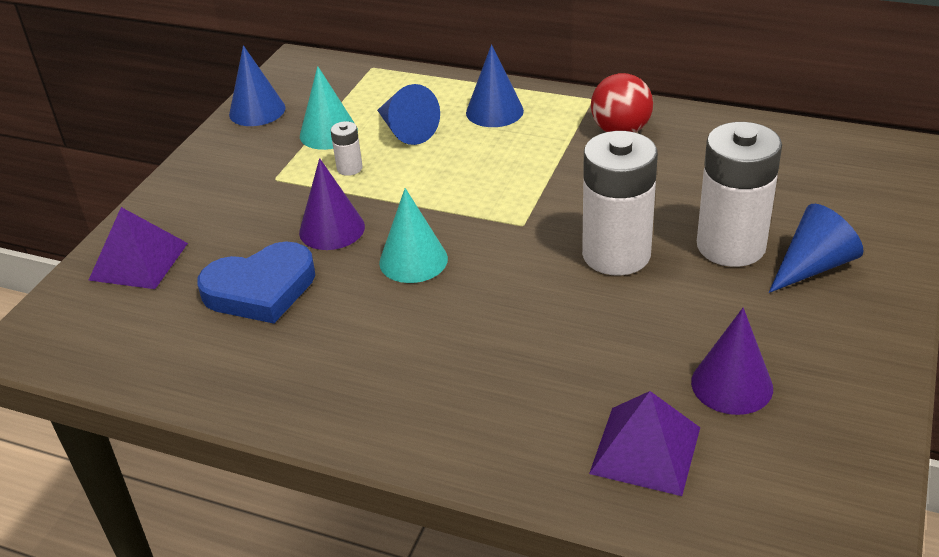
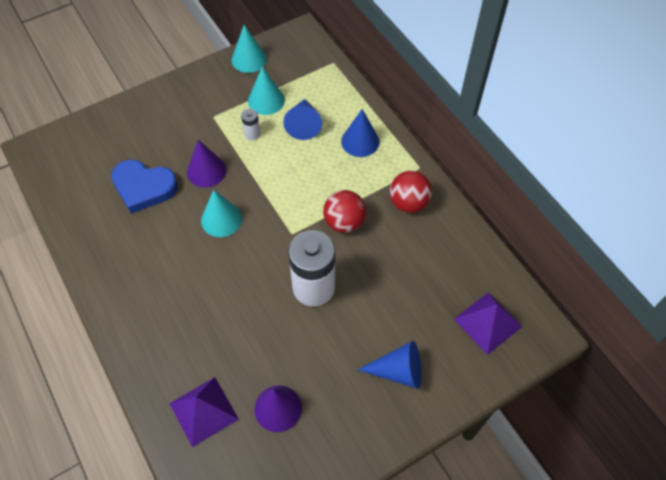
camera: 35 degrees right, 20 degrees up
purple pyramid [89,207,188,289] -> purple pyramid moved to [454,293,522,355]
blue cone [229,45,285,126] -> turquoise cone [232,25,267,73]
white battery [697,122,782,267] -> none
none -> red ball [323,190,366,233]

